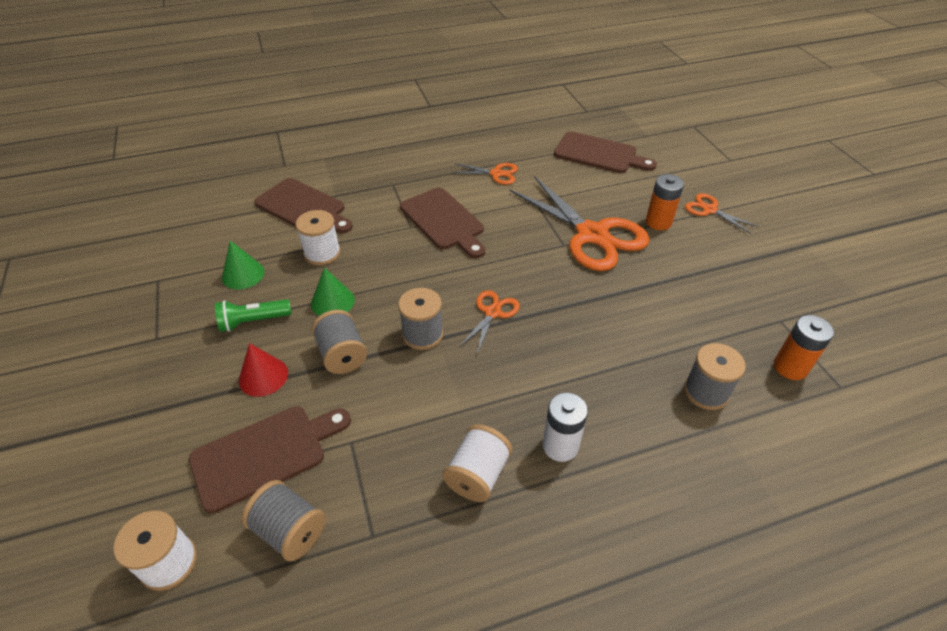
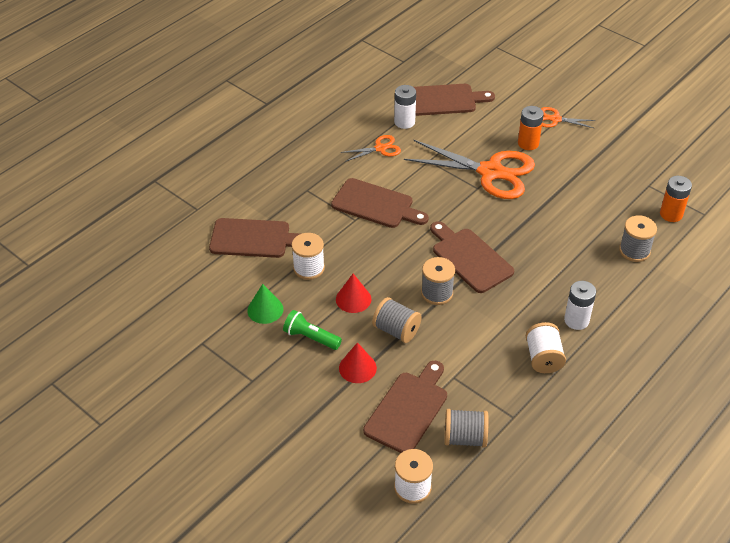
camera: 30 degrees left, 0 degrees up
green flashlight [215,299,292,332] -> green flashlight turned 75 degrees clockwise [283,310,342,350]
green cone [311,268,355,316] -> red cone [336,274,371,313]
orange scissors [459,290,520,354] -> brown cutting board [430,221,514,293]
none -> white battery [394,85,416,129]

